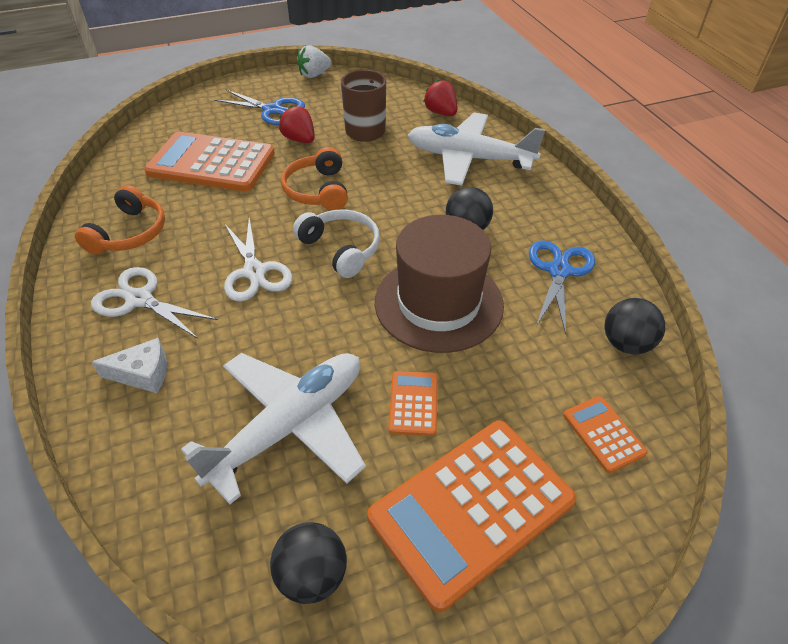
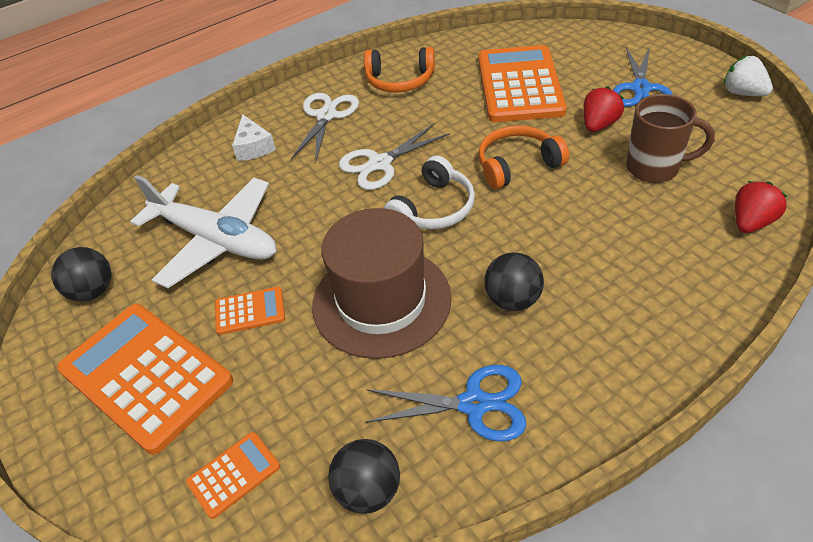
camera: 80 degrees right, 0 degrees up
white plane [408,112,546,186] -> none

